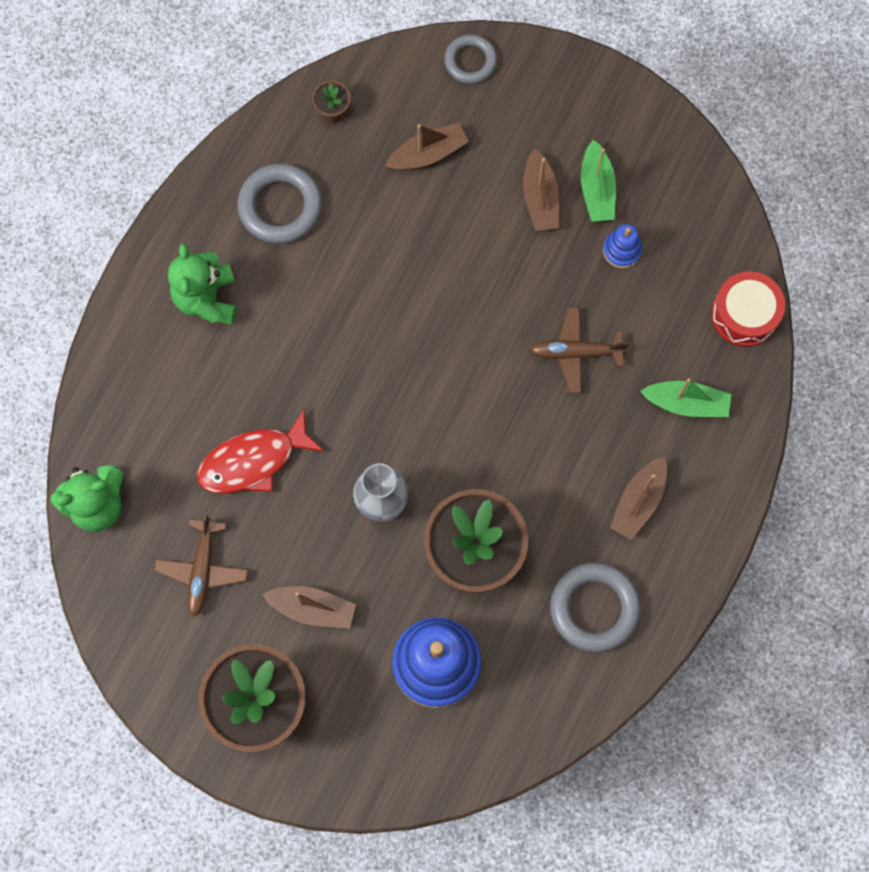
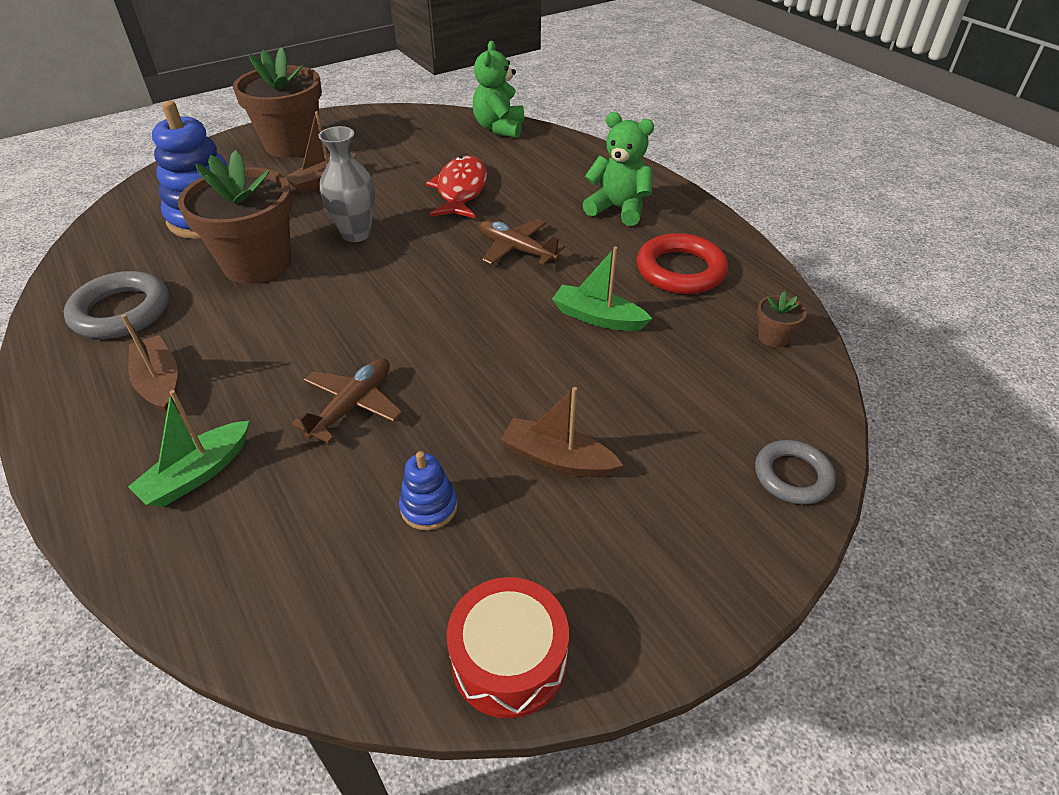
camera: 120 degrees right, 30 degrees down
brown plane [154,514,248,617] -> brown plane moved to [479,219,565,265]
grey ring [237,164,322,244] -> red ring [637,233,728,294]
brown boat [385,123,469,170] -> none
green boat [581,139,616,222] -> green boat moved to [552,247,652,331]
red drum [711,271,785,347] -> red drum moved to [447,577,569,718]

